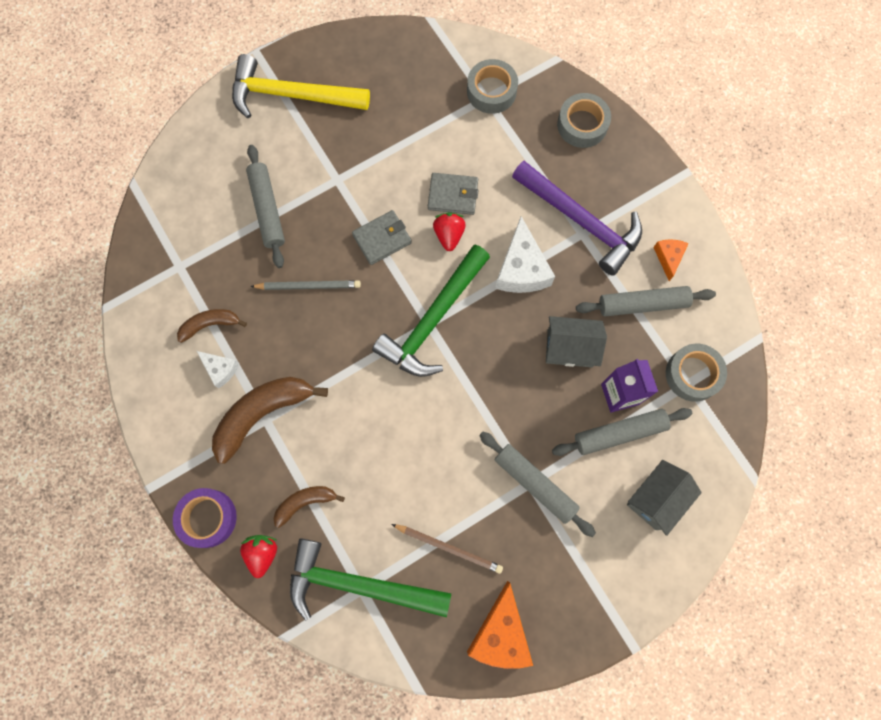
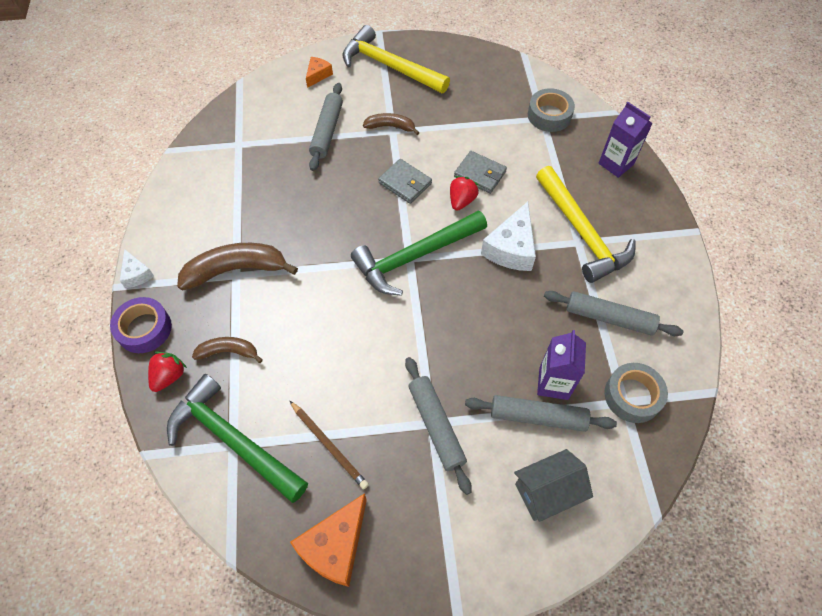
camera: 25 degrees right, 15 degrees down
brown banana [177,309,247,343] -> brown banana moved to [363,113,420,135]
white cheese [197,351,239,388] -> white cheese moved to [120,249,154,288]
grey pencil [250,280,361,290] -> none
grey wallet [352,210,412,265] -> grey wallet turned 45 degrees clockwise [378,159,432,204]
purple hammer [512,161,642,276] -> yellow hammer [536,166,635,283]
grey house [546,316,607,367] -> none
grey tape [557,93,611,148] -> purple carton [599,102,652,178]
orange cheese [653,239,689,281] -> orange cheese moved to [306,57,333,88]

